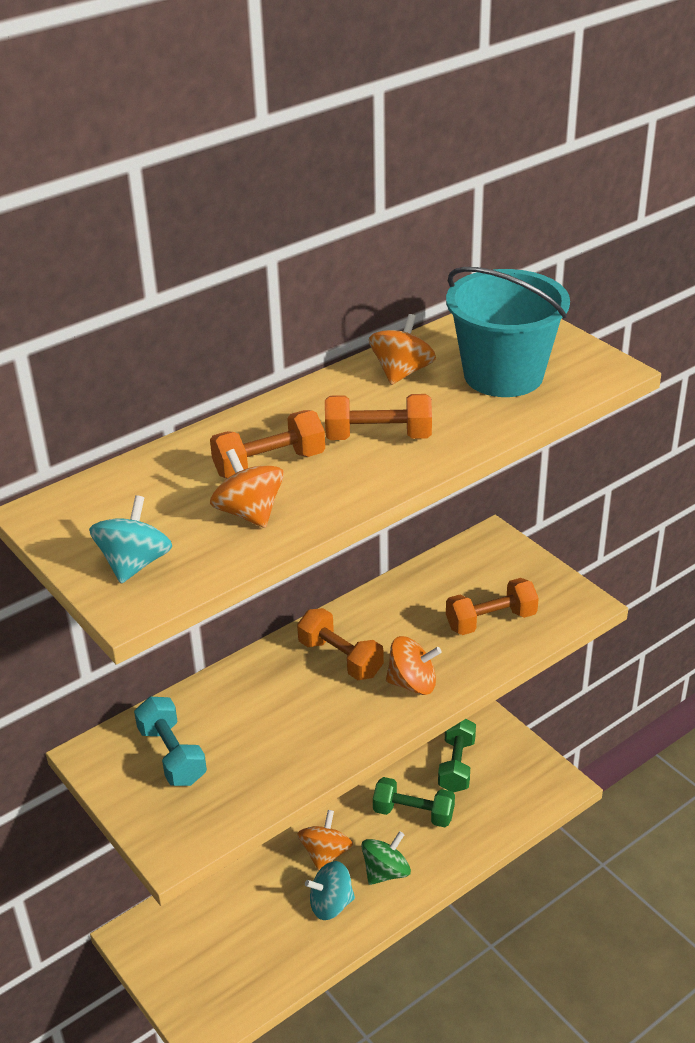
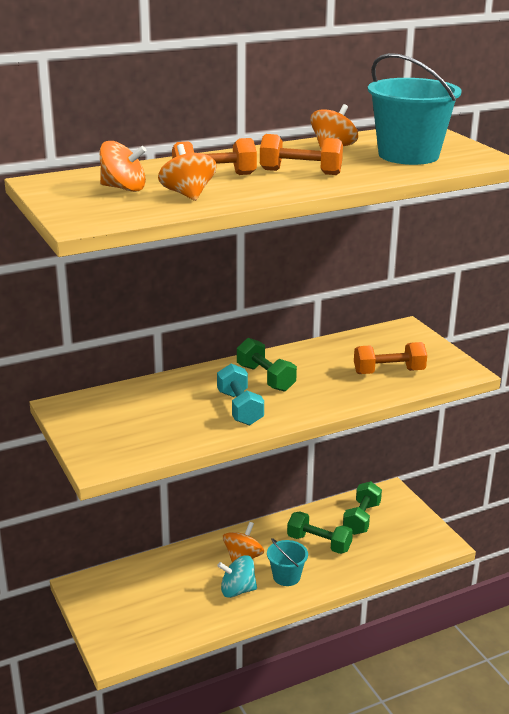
camera: 10 degrees right, 10 degrees down
turquoise spinning top [89,495,172,584] -> none
turquoise dumbbell [134,697,207,786] -> turquoise dumbbell moved to [217,364,264,426]
orange dumbbell [297,608,384,680] -> green dumbbell [237,338,297,392]
green spinning top [361,831,411,885] -> turquoise bucket [267,538,308,586]
orange spinning top [386,636,441,695] -> orange spinning top moved to [99,141,146,192]

